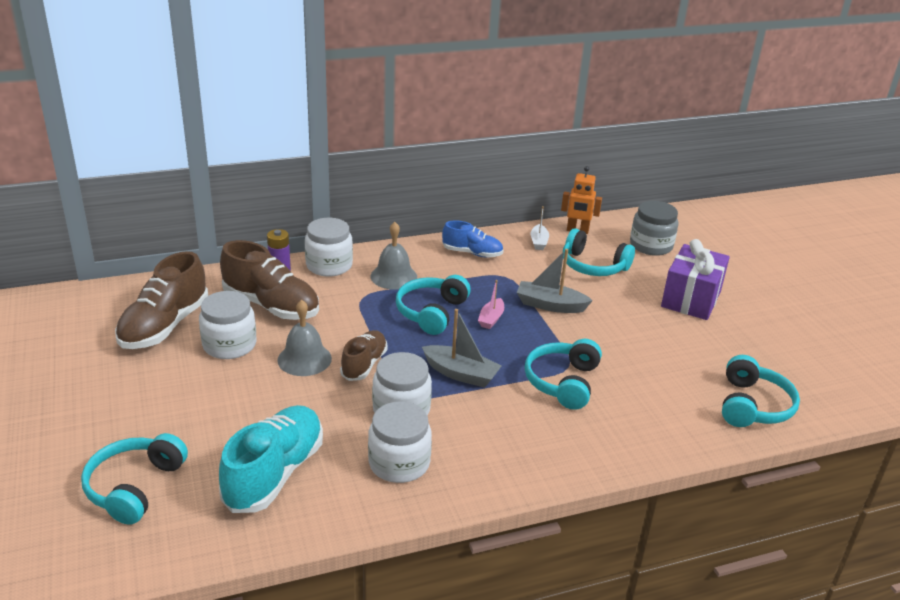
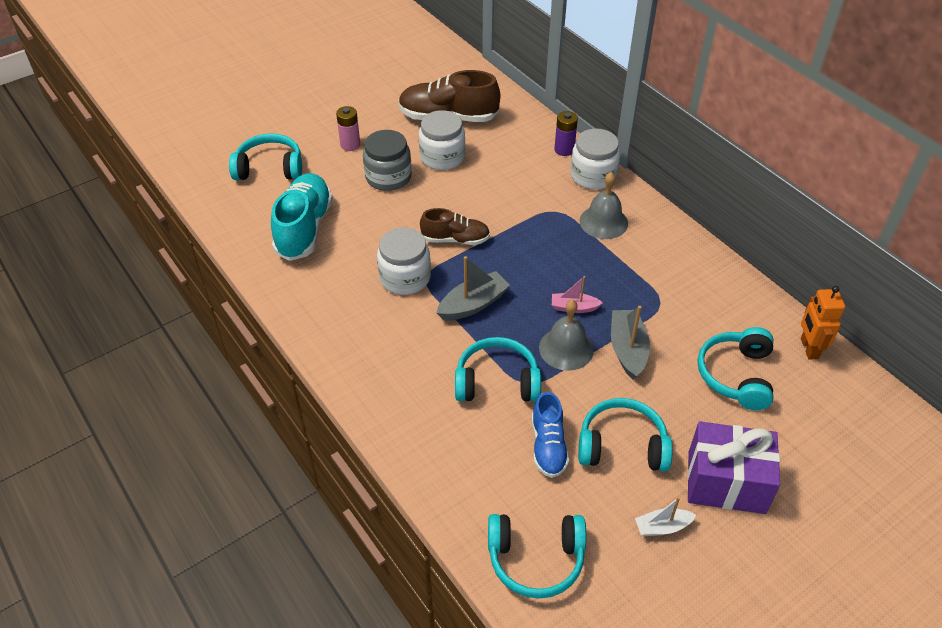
camera: 75 degrees right, 15 degrees up
turquoise shoe [219,405,323,513] -> turquoise shoe turned 90 degrees counterclockwise [271,173,333,261]
brown shoe [220,240,319,320] -> none
grey bell [277,300,332,376] -> grey bell moved to [539,300,594,371]
white jar [368,401,432,483] -> none
turquoise headphones [396,275,471,335] -> turquoise headphones moved to [578,398,673,472]
grey boat [422,309,501,388] -> grey boat turned 135 degrees counterclockwise [437,256,510,321]
blue shoe [442,221,503,258] -> blue shoe moved to [532,392,569,478]
white boat [530,206,549,250] -> white boat moved to [635,497,696,536]
grey jar [630,201,678,256] -> grey jar moved to [363,130,412,191]
none -> pink battery [336,106,360,151]

